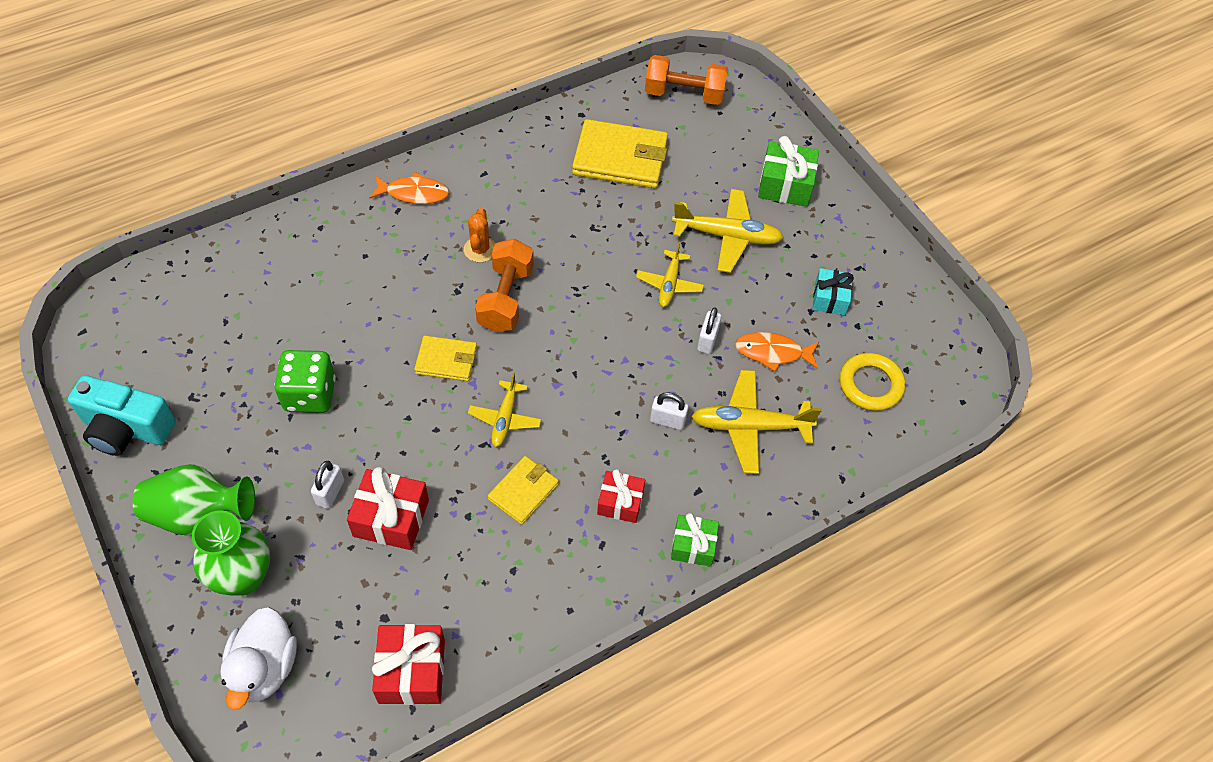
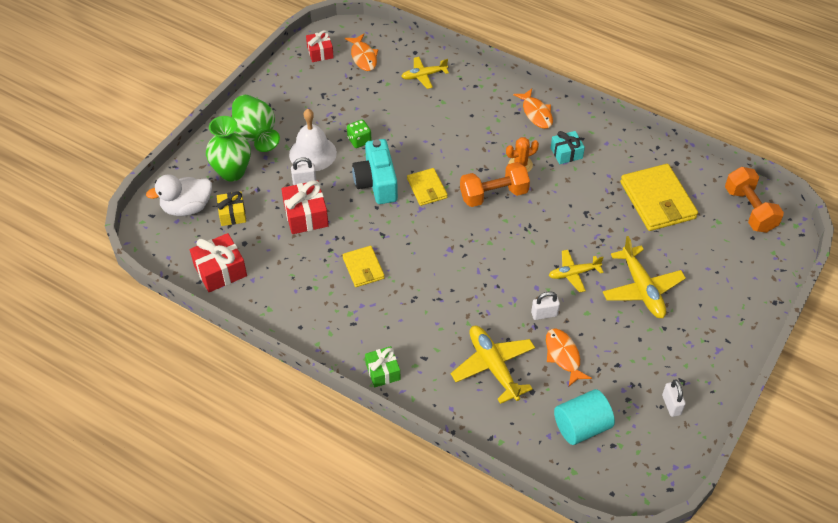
camera: 65 degrees right, 5 degrees down
turquoise camera [68,375,176,456] -> turquoise camera moved to [352,139,398,204]
green dice [274,350,336,413] -> green dice [347,119,372,148], size x0.61
yellow plane [468,372,542,447] -> yellow plane moved to [401,57,449,89]
yellow wallet [488,456,559,524] -> yellow wallet turned 60 degrees clockwise [342,246,385,287]
red gift [597,469,645,523] -> red gift moved to [306,30,334,62]
white padlock [650,392,688,430] -> white padlock moved to [662,380,686,417]
green gift [758,136,819,207] -> none
turquoise gift [812,268,854,315] -> turquoise gift moved to [551,131,585,164]
yellow ring [840,353,905,411] -> turquoise cylinder [554,389,615,445]
none -> yellow gift [217,191,246,226]
none -> white bell [289,109,337,171]
none -> orange fish [345,34,378,71]

